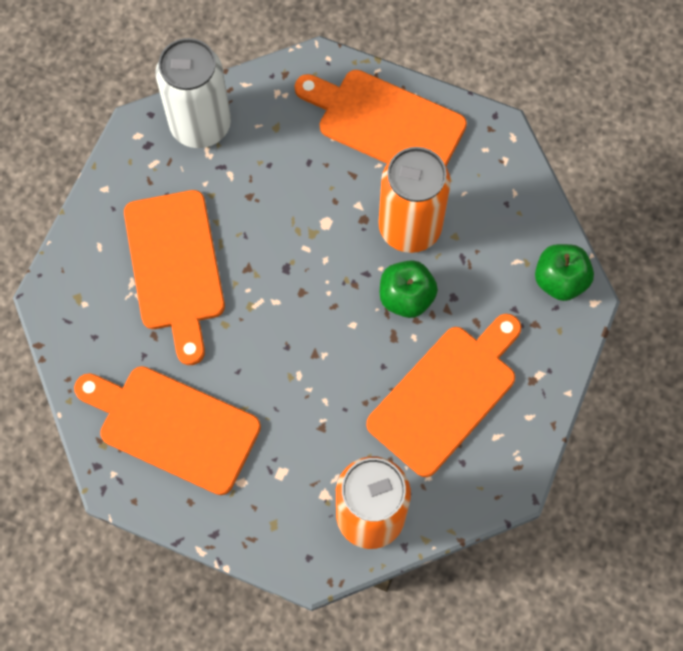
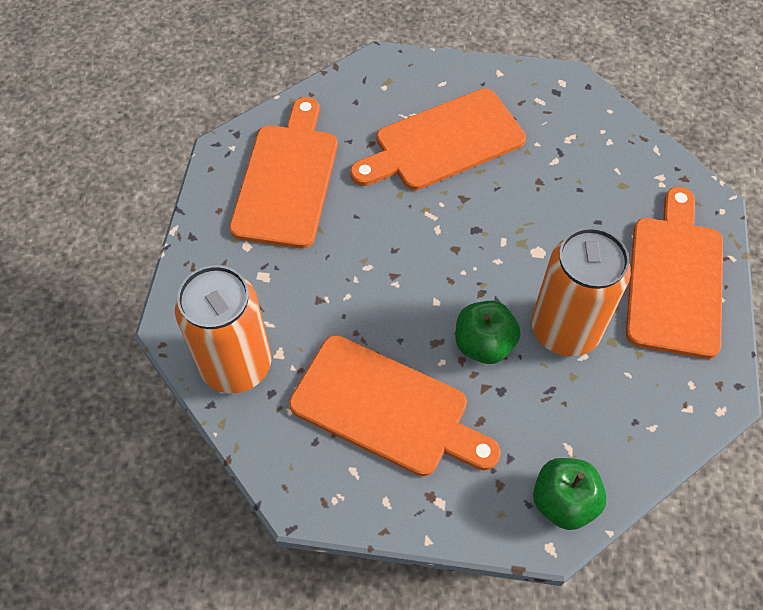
camera: 75 degrees right, 10 degrees down
white can [156,38,231,148] -> none

